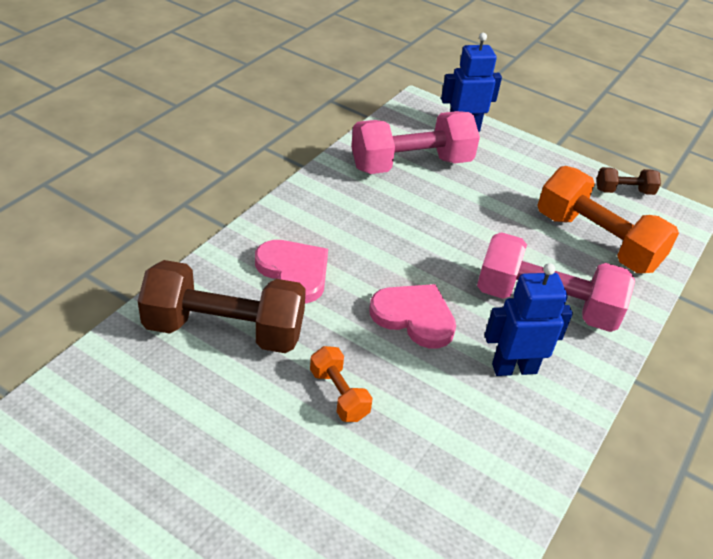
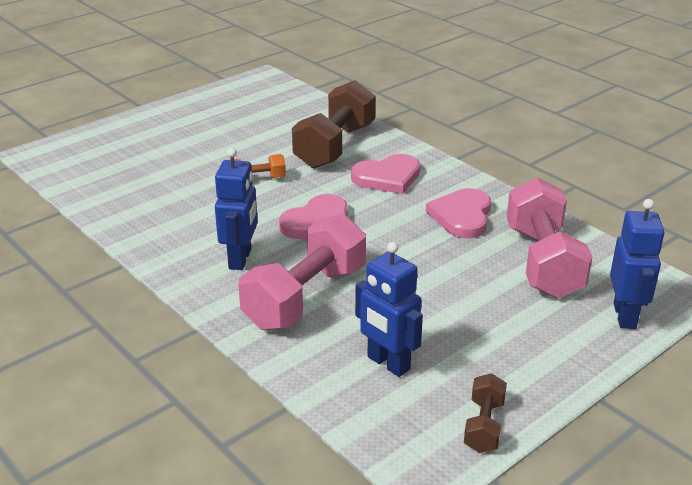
camera: 110 degrees right, 10 degrees down
orange dumbbell [537,166,679,273] -> blue robot [355,242,423,377]
none -> pink heart [426,188,491,238]

